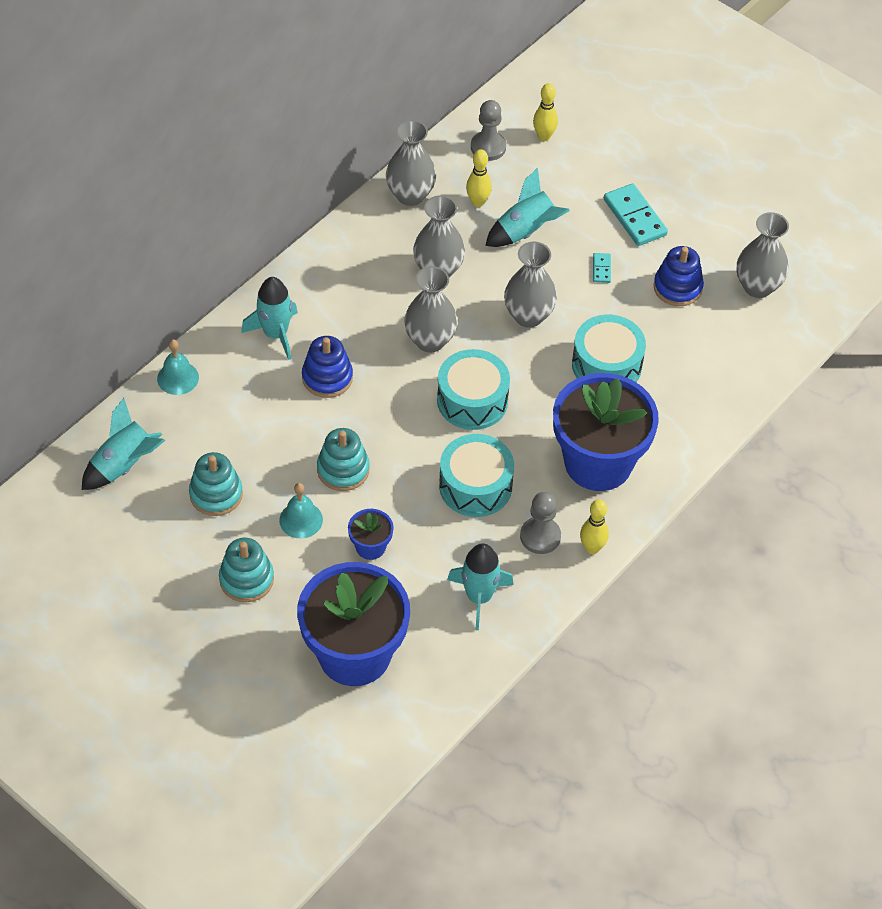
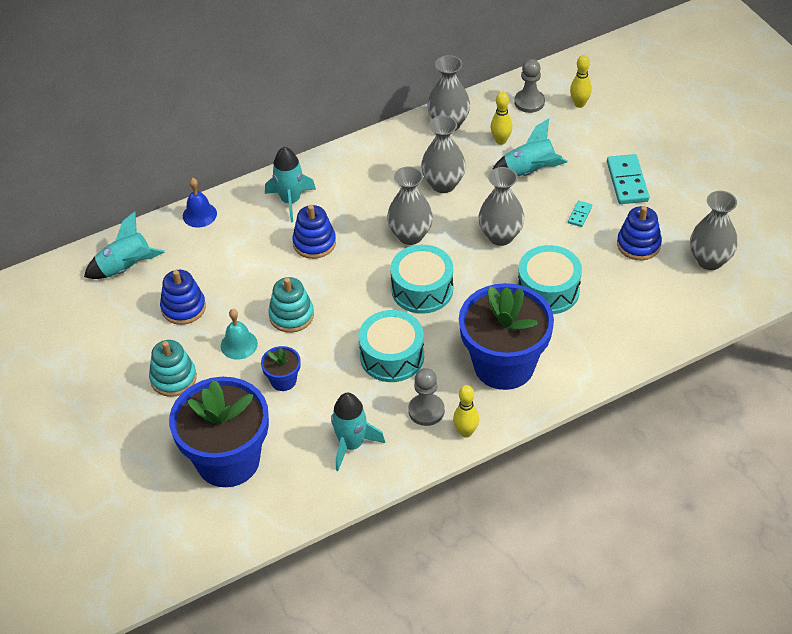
camera: 25 degrees right, 5 degrees down
turquoise bell [157,339,199,395] -> blue bell [183,178,217,227]
turquoise stacking toy [189,452,243,516] -> blue stacking toy [160,270,206,325]

